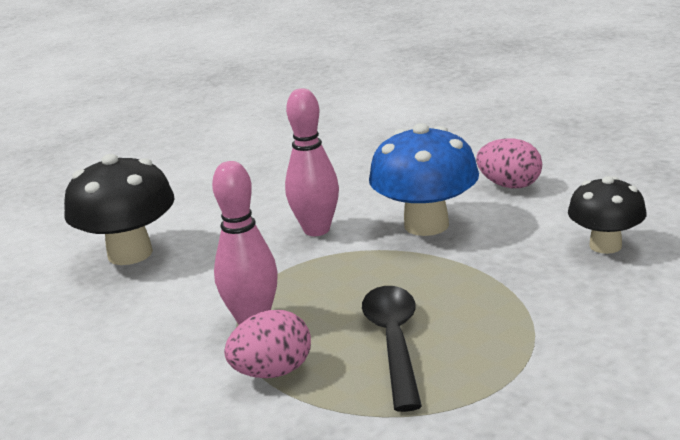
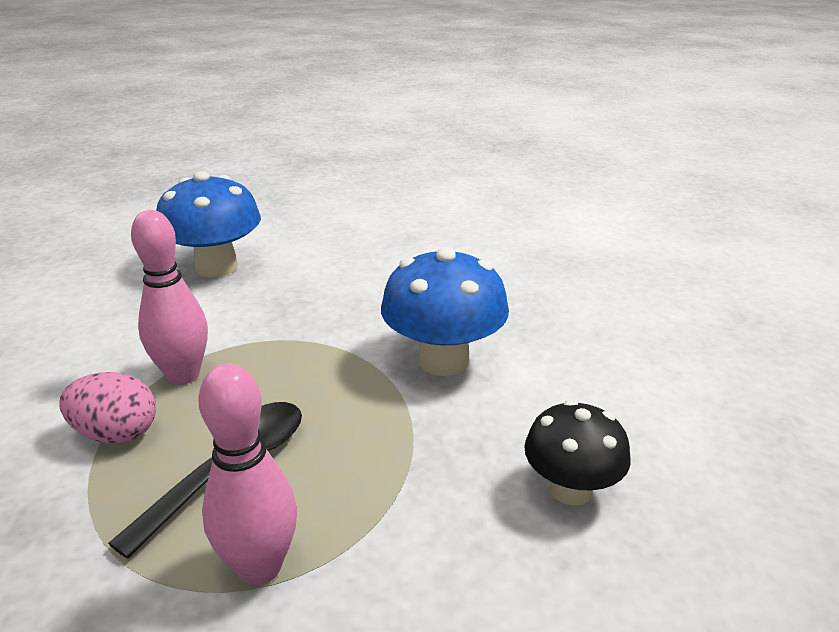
camera: 35 degrees right, 5 degrees up
black mushroom [64,154,175,265] -> blue mushroom [156,171,261,277]
pink bowling pin [285,88,339,236] -> pink bowling pin moved to [198,363,297,585]
pink egg [476,138,542,188] -> none

